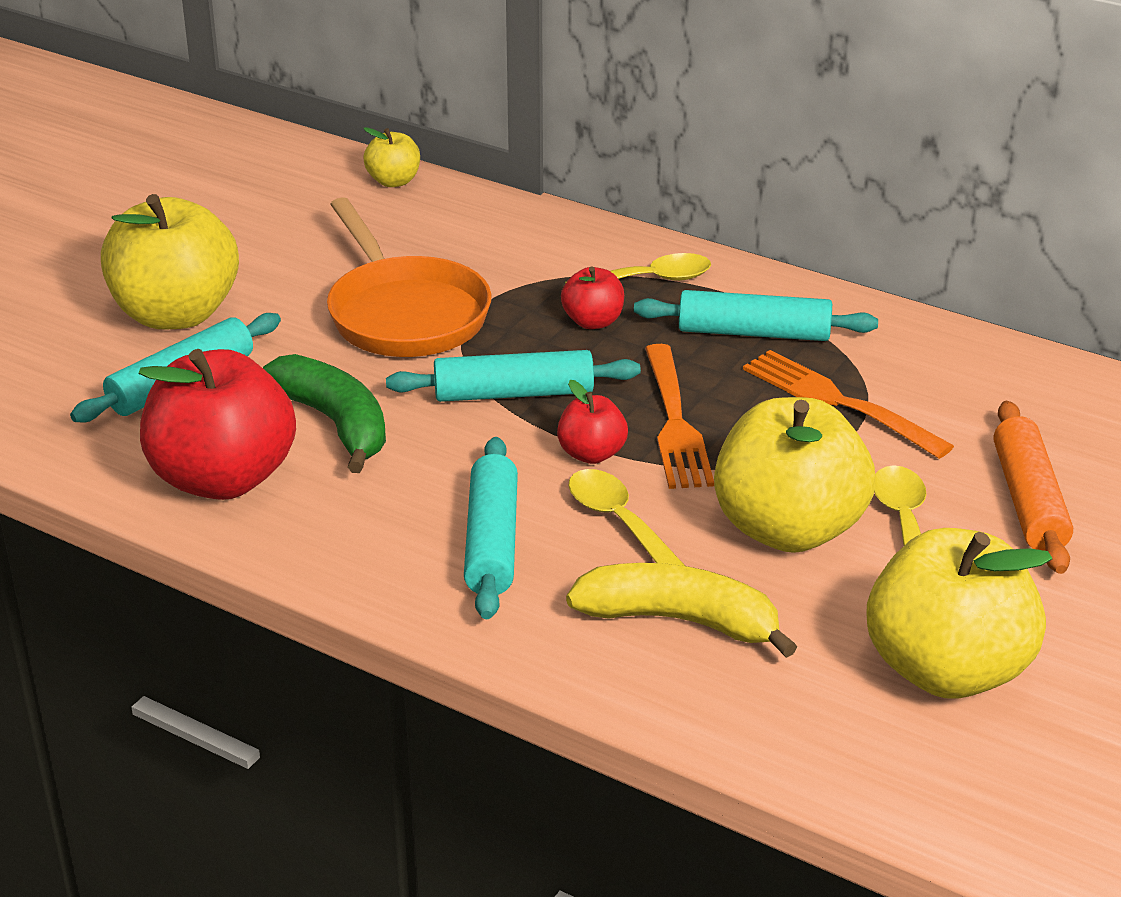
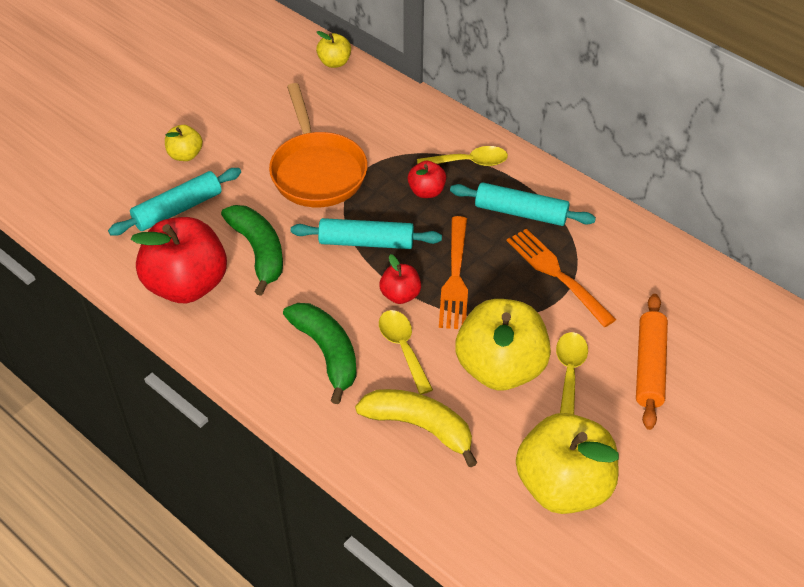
camera: 10 degrees right, 15 degrees up
yellow apple [101,194,239,329] -> yellow apple [165,125,203,161], size x0.47
turquoise rolling pin [464,437,518,619] -> green banana [283,303,357,404]

